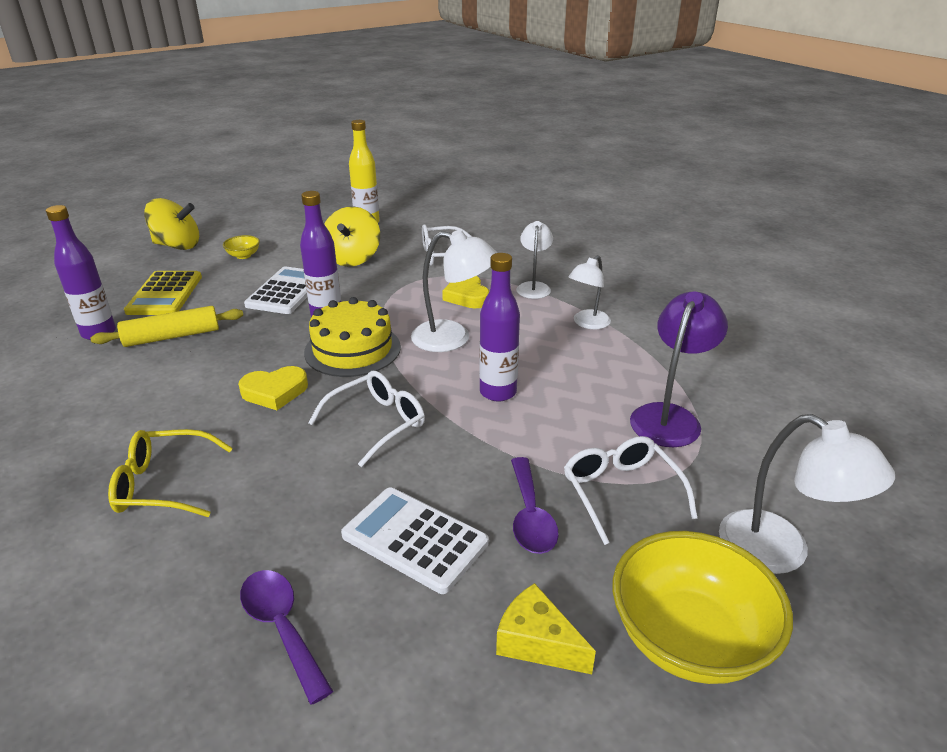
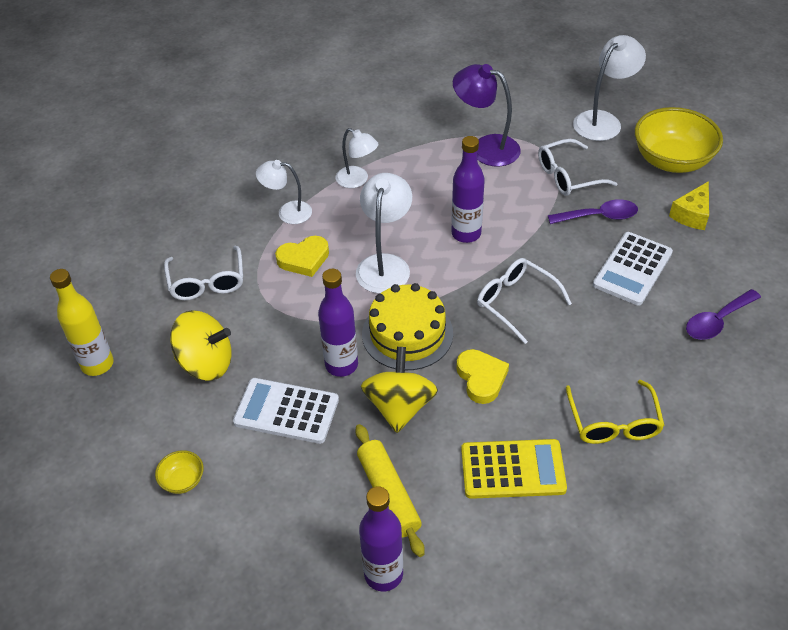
camera: 90 degrees left, 15 degrees up
yellow calculator [124,271,202,315] -> yellow calculator moved to [461,439,567,499]
yellow spinning top [144,198,199,250] -> yellow spinning top moved to [361,347,438,433]

